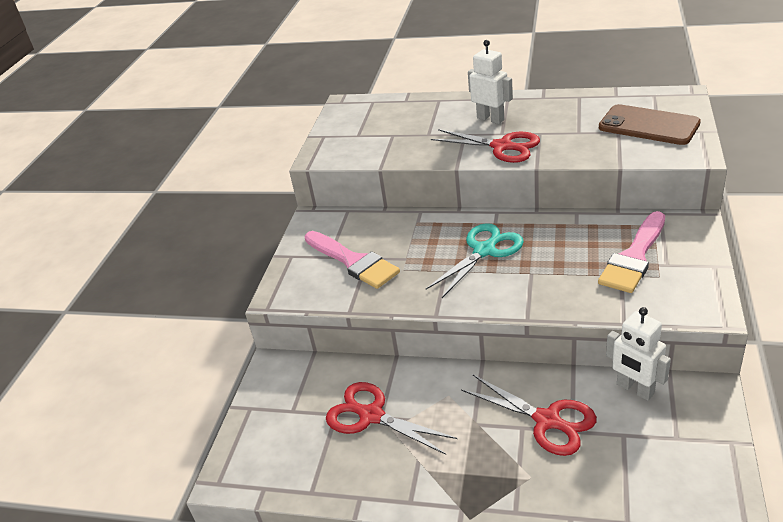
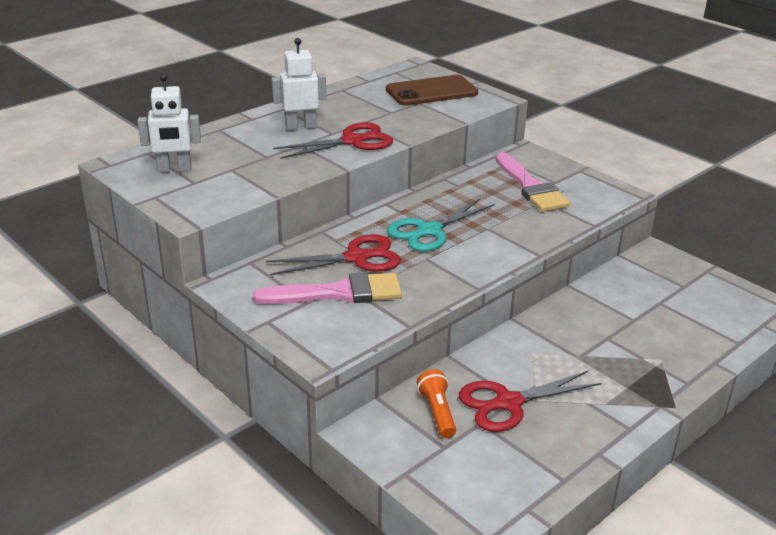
camera: 60 degrees left, 5 degrees down
turquoise scissors [426,223,524,298] -> turquoise scissors turned 120 degrees counterclockwise [387,199,495,252]
red scissors [461,375,597,456] -> red scissors moved to [266,234,401,275]
white robot [606,307,671,401] -> white robot moved to [138,74,201,173]
none -> orange flashlight [417,369,456,438]

